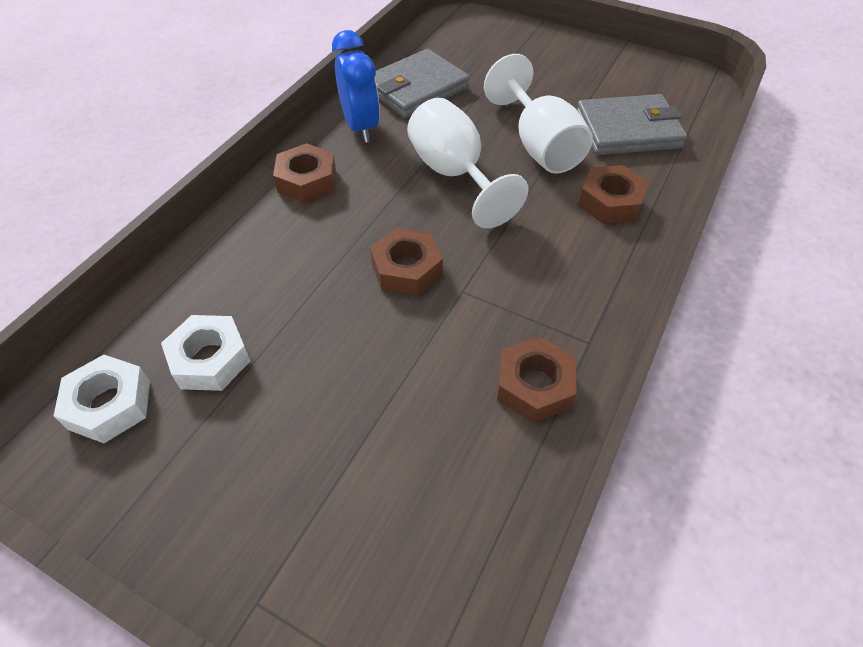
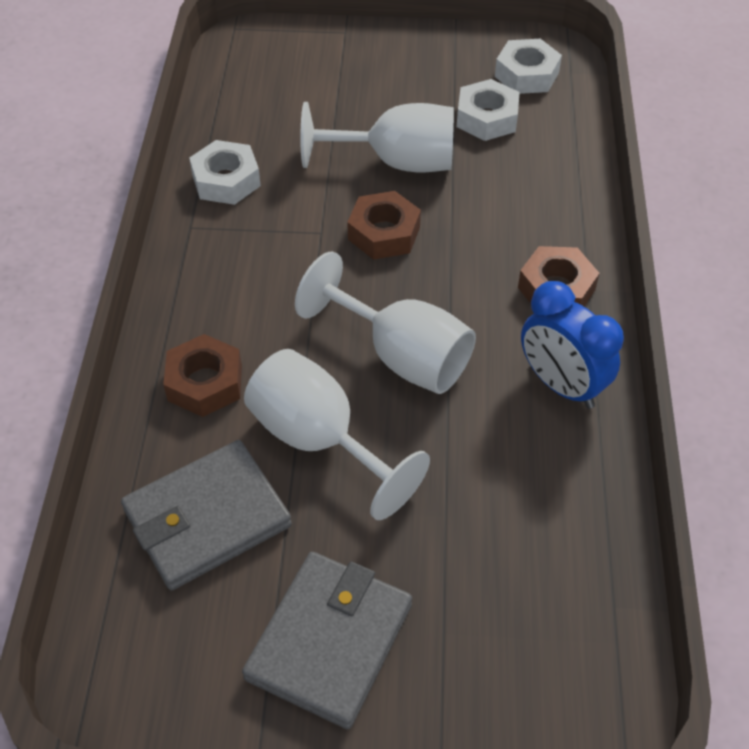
camera: 155 degrees right, 0 degrees up
grey wallet [375,49,470,118] -> grey wallet moved to [242,552,412,729]
brown nut [497,336,576,423] -> white nut [189,140,261,205]
none -> white goblet [300,102,454,172]

